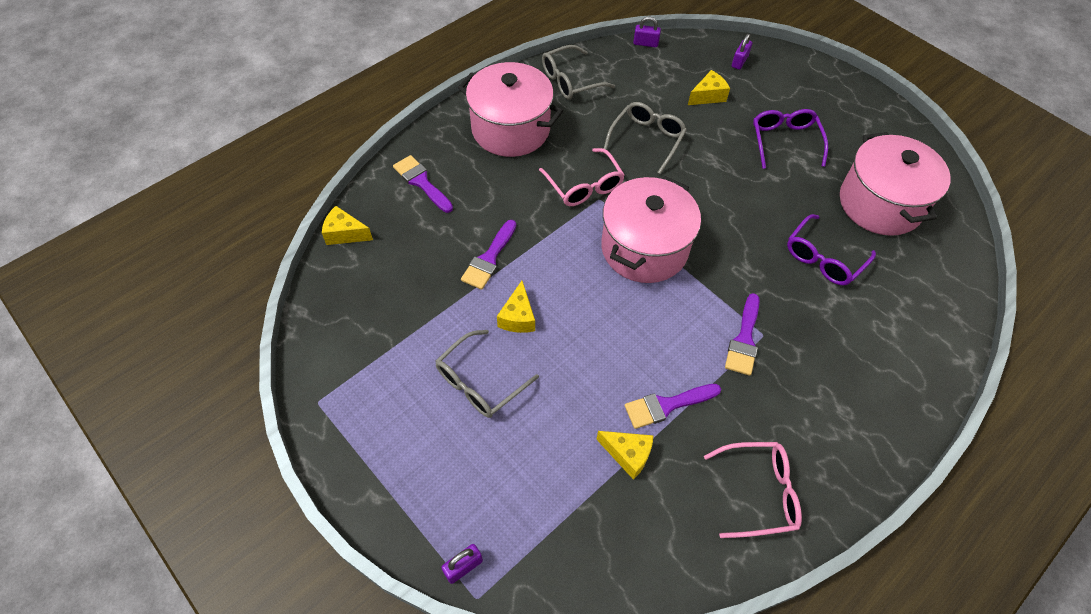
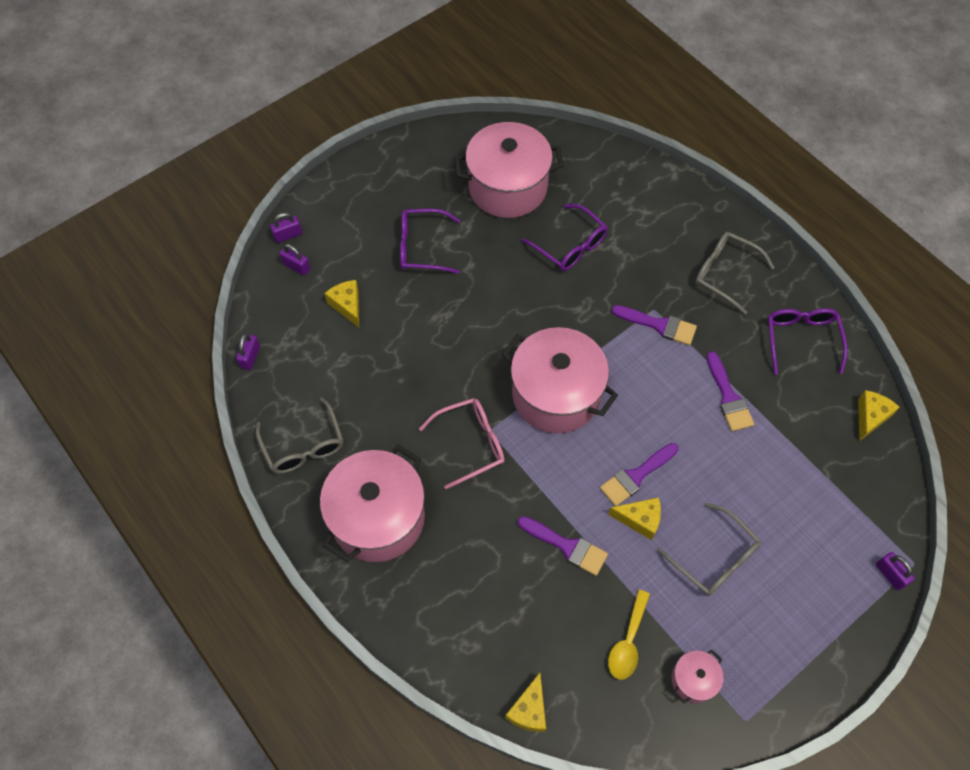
camera: 85 degrees left, 5 degrees up
purple brush [393,155,453,213] -> purple brush moved to [600,443,678,506]
yellow cheese [596,431,653,480] -> yellow cheese moved to [858,390,900,441]
grey glasses [604,102,687,174] -> grey glasses moved to [695,232,775,314]
pink glasses [704,442,802,538] -> purple glasses [768,308,848,375]
none -> purple padlock [270,213,302,243]
none -> yellow spoon [608,590,650,680]
none -> pink pot [671,649,723,703]

